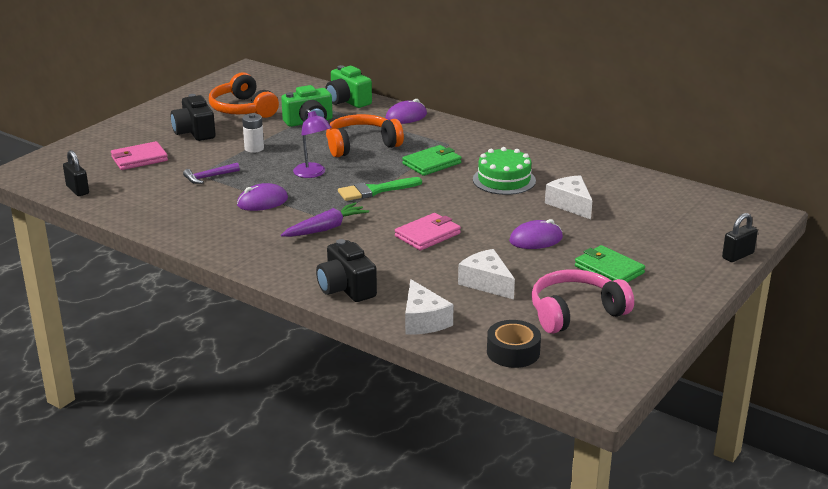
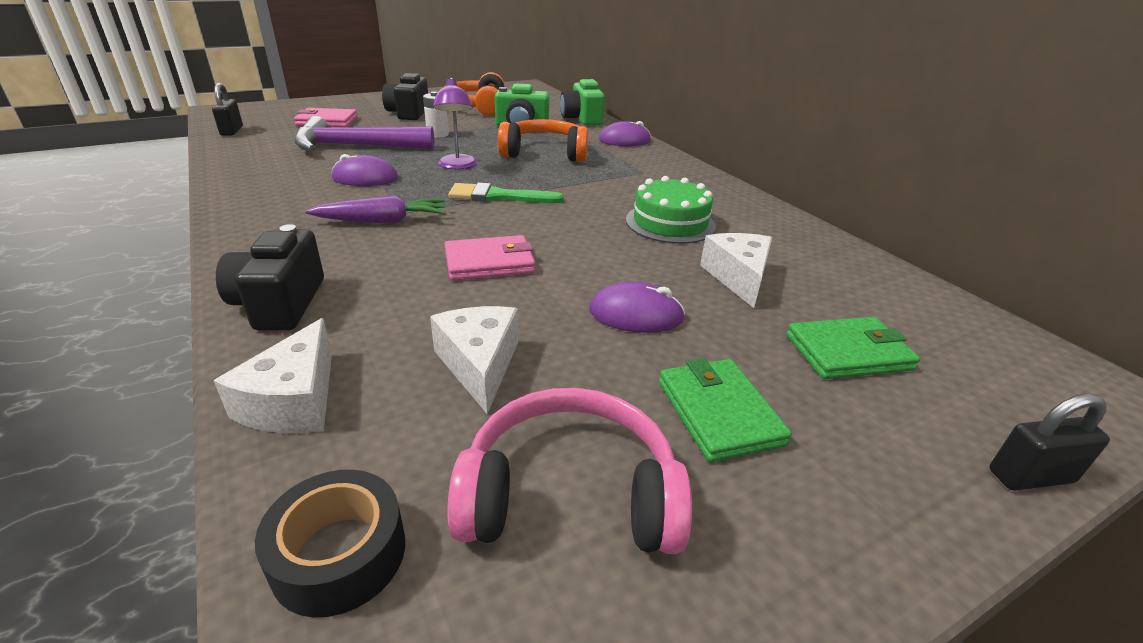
camera: 25 degrees right, 5 degrees up
purple hammer [183,163,240,184] -> purple hammer [295,116,434,151], size x2.16
green wallet [402,145,462,176] -> green wallet moved to [786,317,920,379]

